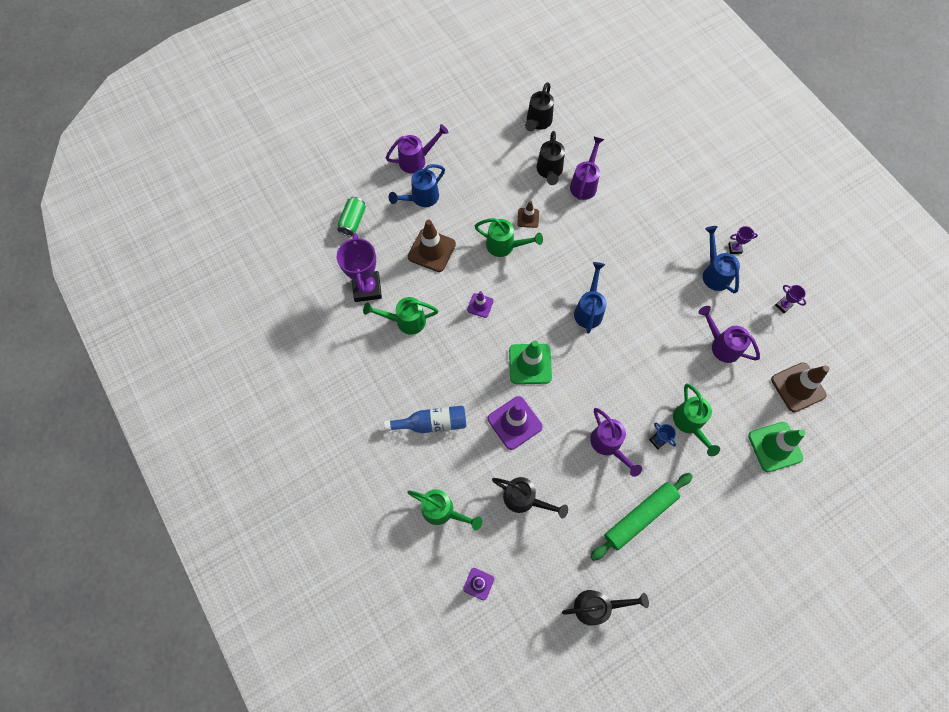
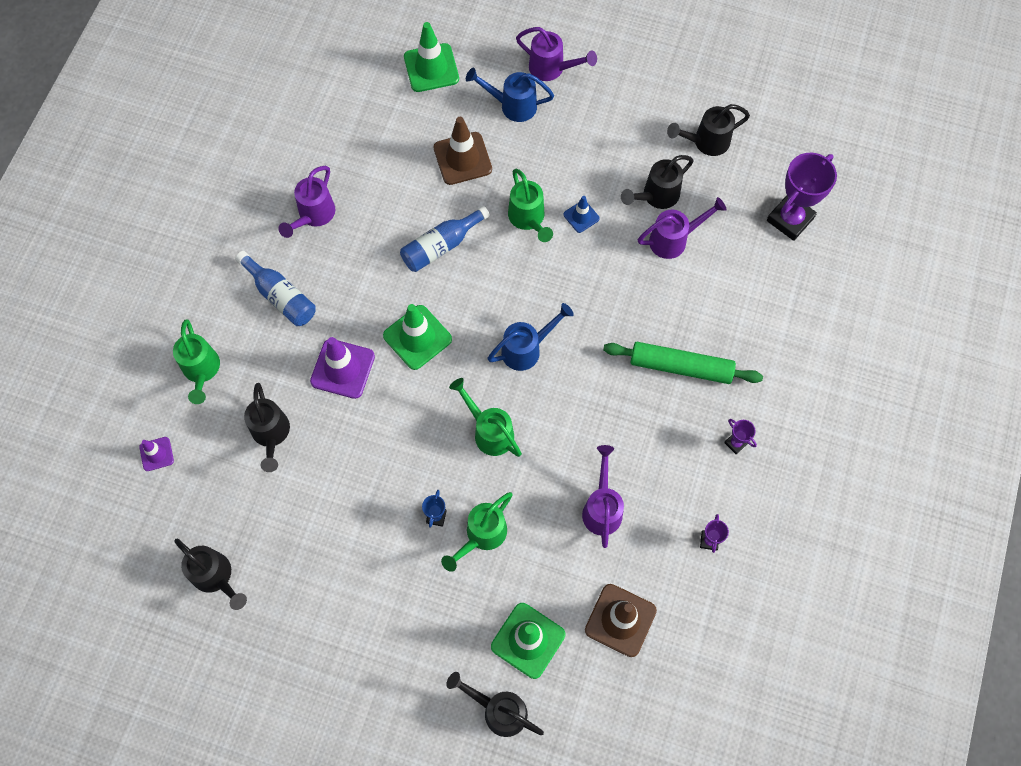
camera: 50 degrees right, 0 degrees up
green can [337,197,366,237] -> green traffic cone [404,22,459,92]
purple trophy [337,233,382,302] -> purple trophy moved to [767,153,837,241]
green watering can [363,297,438,335] -> green watering can moved to [449,378,522,457]
purple traffic cone [467,291,494,318] -> blue bottle [400,206,490,272]
brown traffic cone [517,201,539,228] -> blue traffic cone [563,196,600,233]
purple watering can [590,408,642,477] -> purple watering can moved to [279,166,335,238]
green rolling pin [590,473,693,561] -> green rolling pin moved to [603,342,763,384]
blue watering can [703,226,740,293] -> none
none -> black watering can [446,672,544,737]

